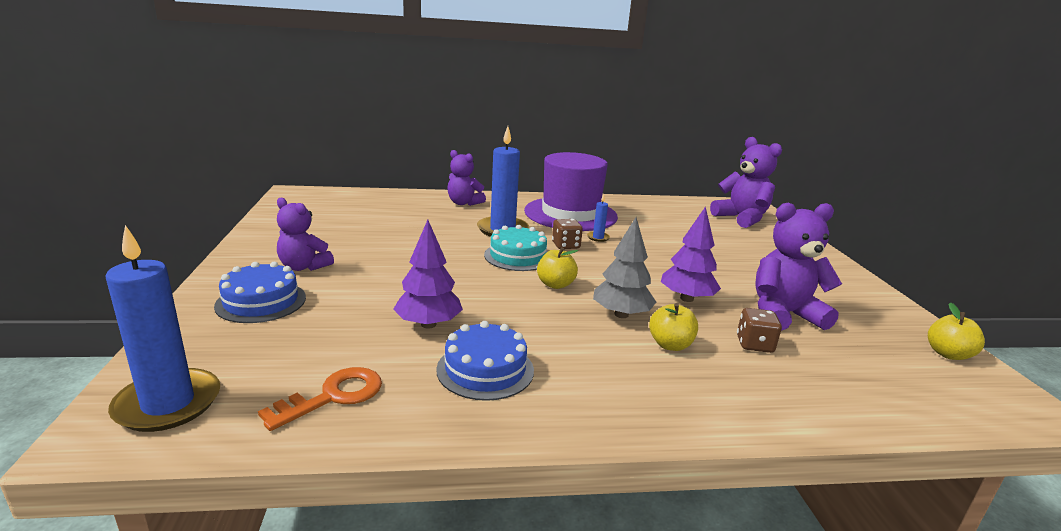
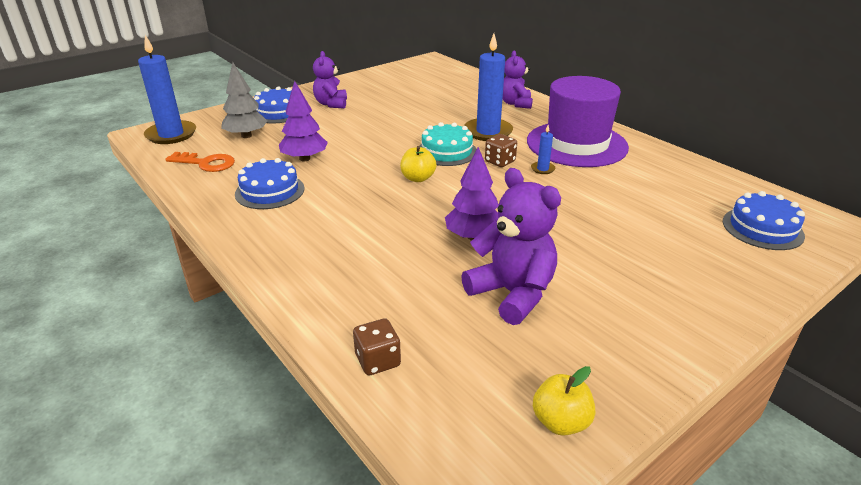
camera: 60 degrees right, 10 degrees up
grey tree [593,217,656,318] -> grey tree moved to [221,62,268,138]
yellow apple [649,303,698,351] -> none
purple teddy bear [710,137,782,228] -> blue cake [723,191,805,250]
brown dice [737,308,782,353] -> brown dice moved to [353,318,401,375]

